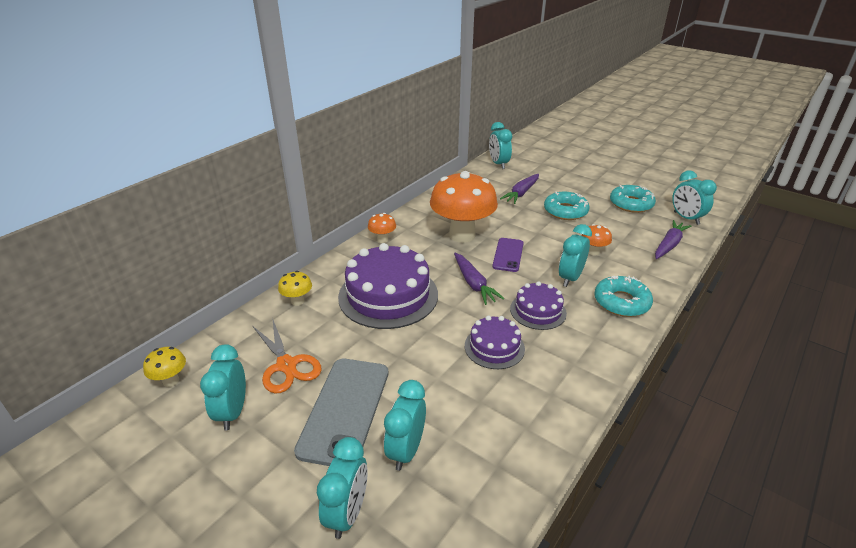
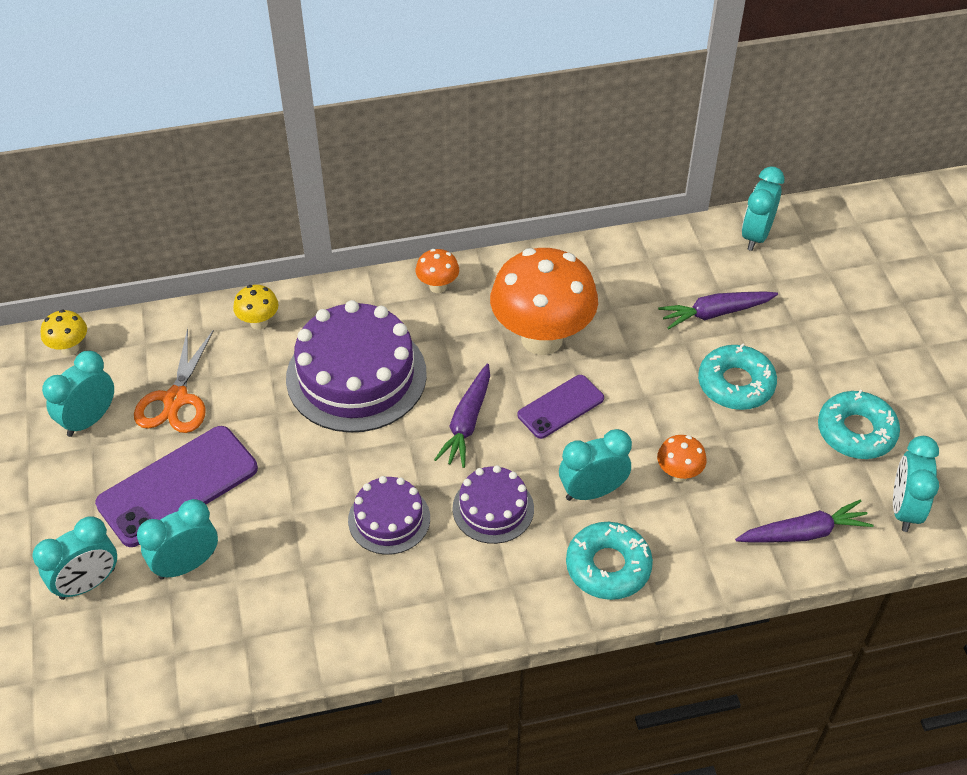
camera: 40 degrees right, 15 degrees up
grey phone [294,359,388,466] -> purple phone [95,426,258,547]

